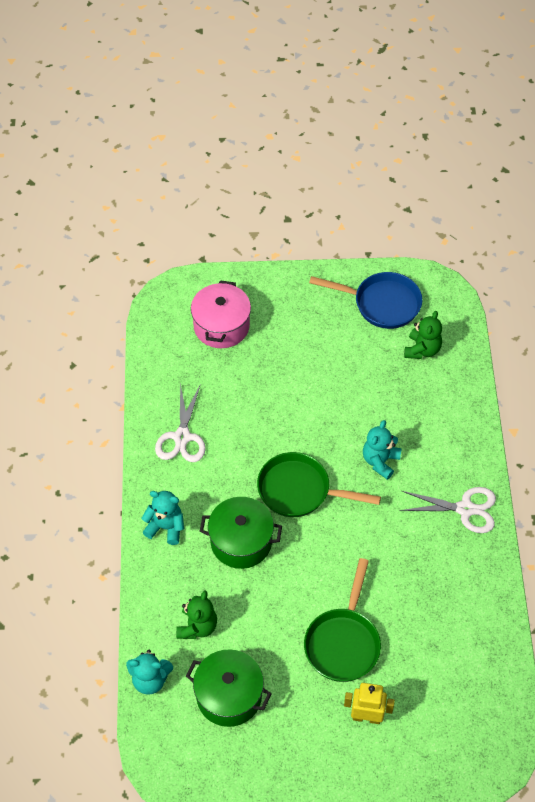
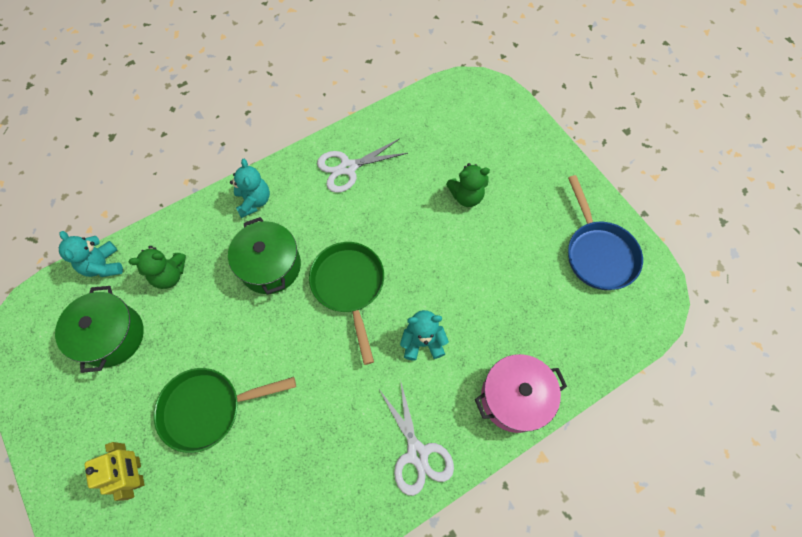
camera: 60 degrees right, 10 degrees up
pink pot [191,280,251,348] -> pink pot moved to [475,354,567,433]
green teddy bear [404,311,442,359] -> green teddy bear moved to [446,163,490,207]

